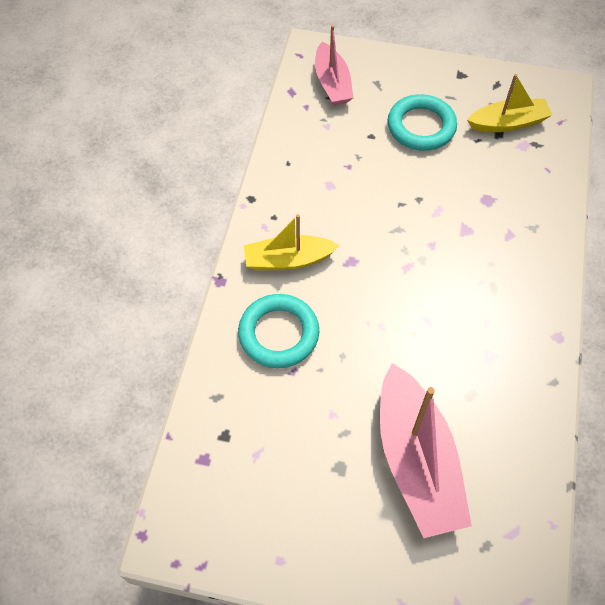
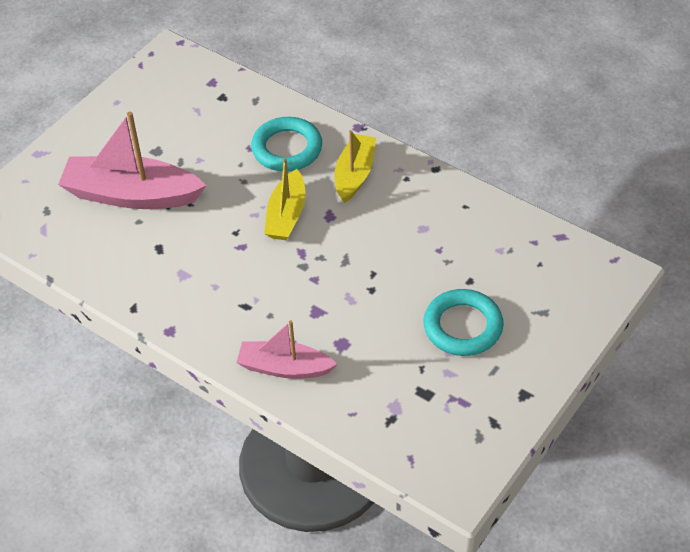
camera: 115 degrees right, 10 degrees down
pink boat [315,25,354,106] -> pink boat moved to [236,320,338,379]
yellow boat [467,74,552,132] -> yellow boat moved to [264,157,306,240]

